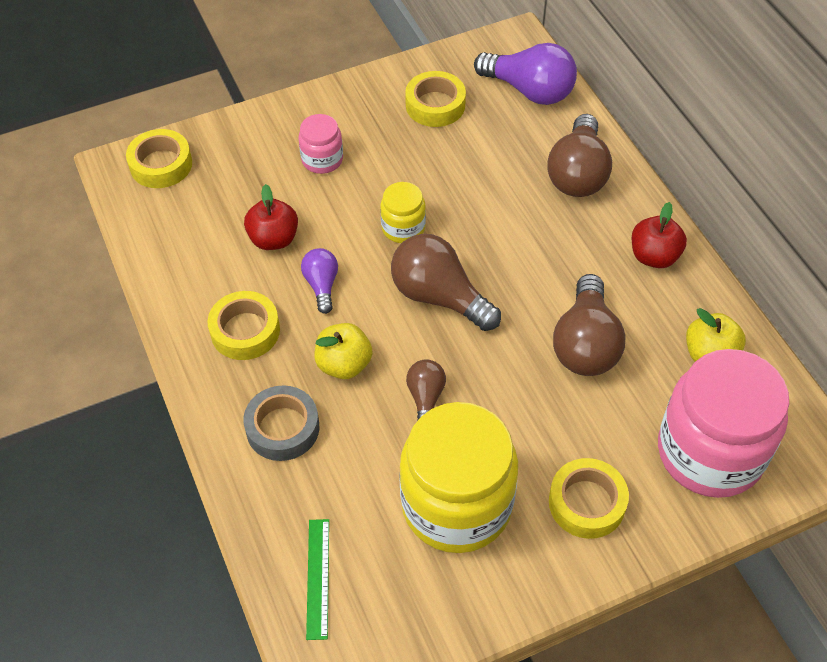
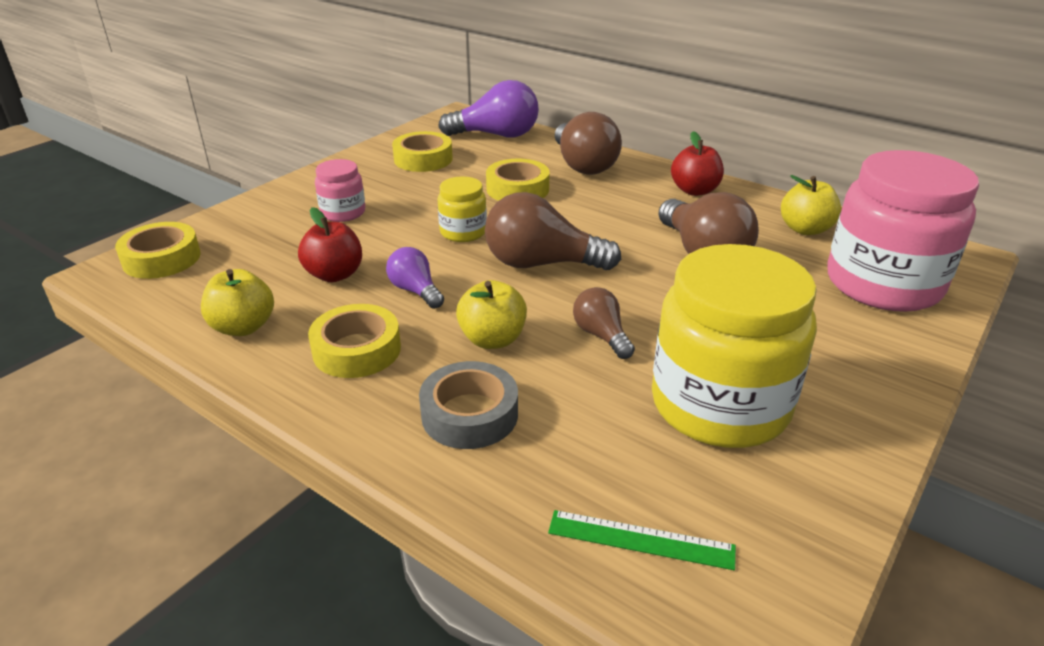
camera: 30 degrees left, 20 degrees down
green ruler [306,519,329,640] -> green ruler turned 45 degrees counterclockwise [548,510,736,570]
yellow tape [549,458,629,539] -> yellow tape moved to [486,159,550,201]
none -> yellow apple [201,269,274,336]

